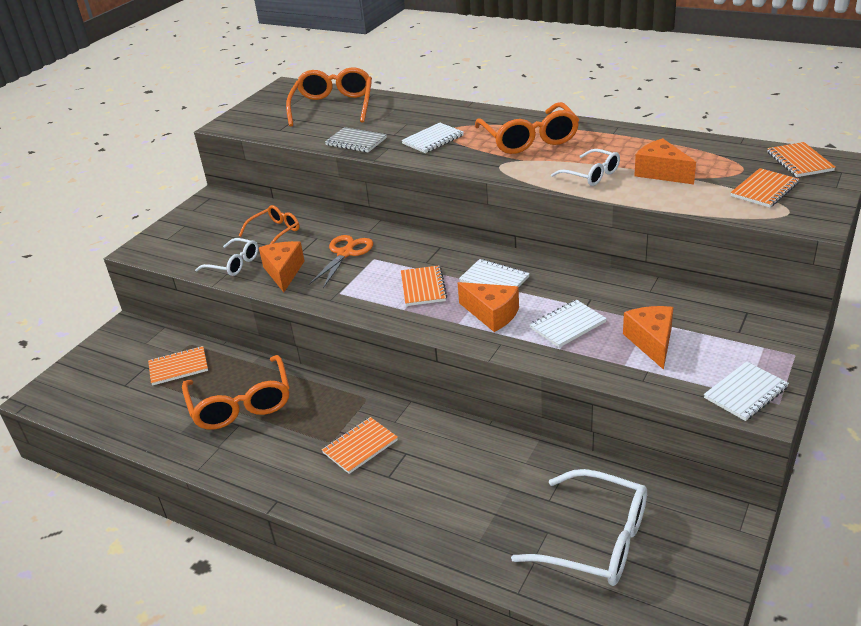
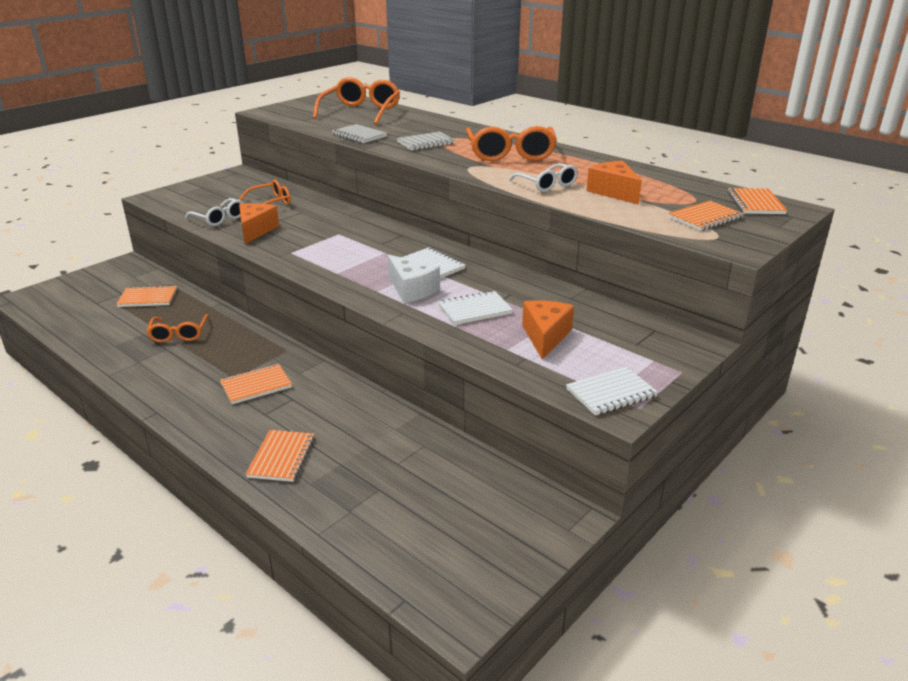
camera: 10 degrees right, 5 degrees down
orange glasses [182,355,290,430] -> orange glasses [146,314,209,342], size x0.58
orange scissors [309,235,373,288] -> none
white notebook [401,123,463,153] -> grey notebook [397,132,455,150]
orange notebook [401,266,447,306] -> orange notebook moved to [246,430,315,482]
orange cheese [458,282,519,332] -> white cheese [388,255,440,303]
white glasses [511,469,647,586] -> none

